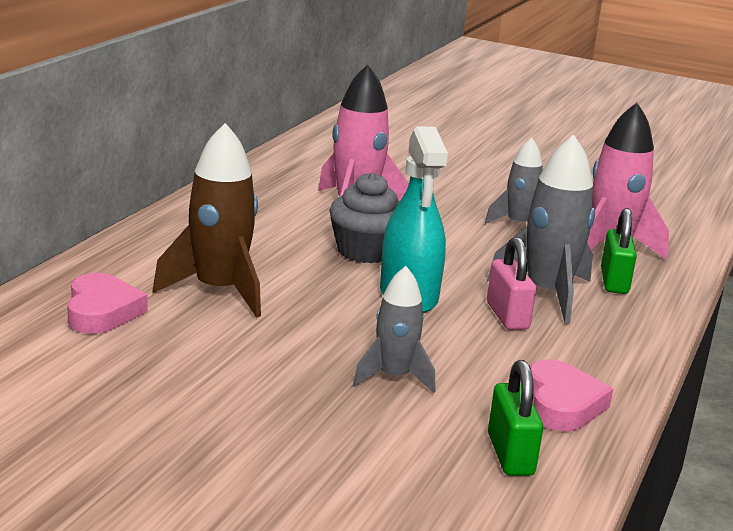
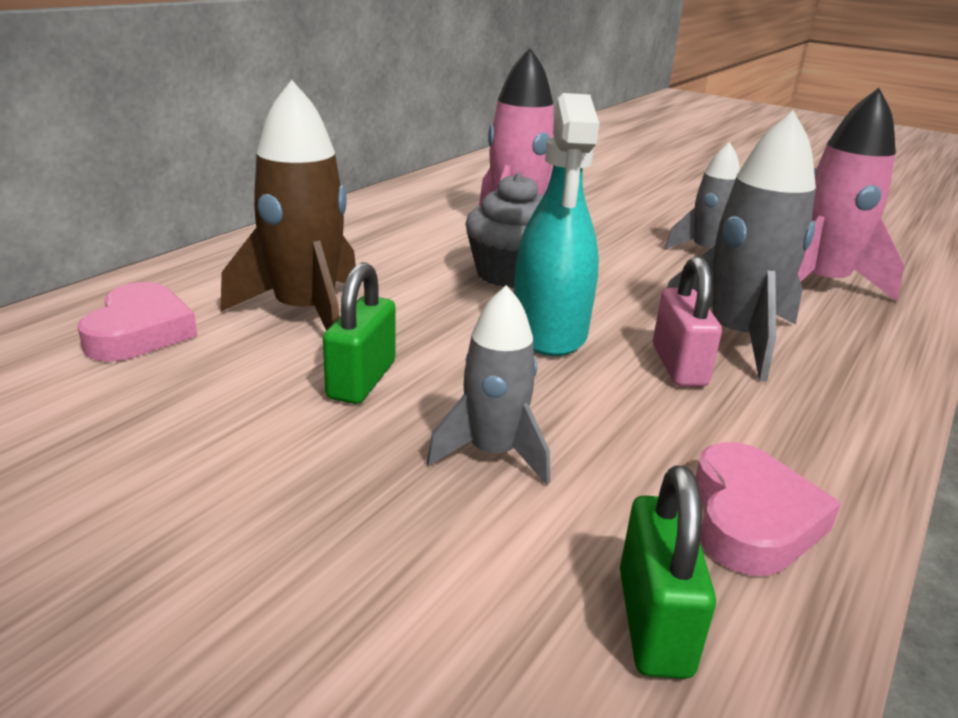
camera: 10 degrees right, 5 degrees up
green padlock [601,208,637,294] -> green padlock moved to [323,262,396,404]

